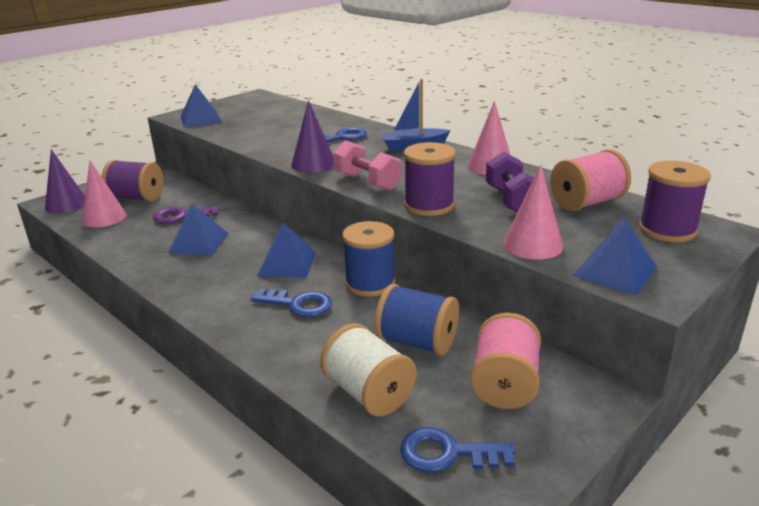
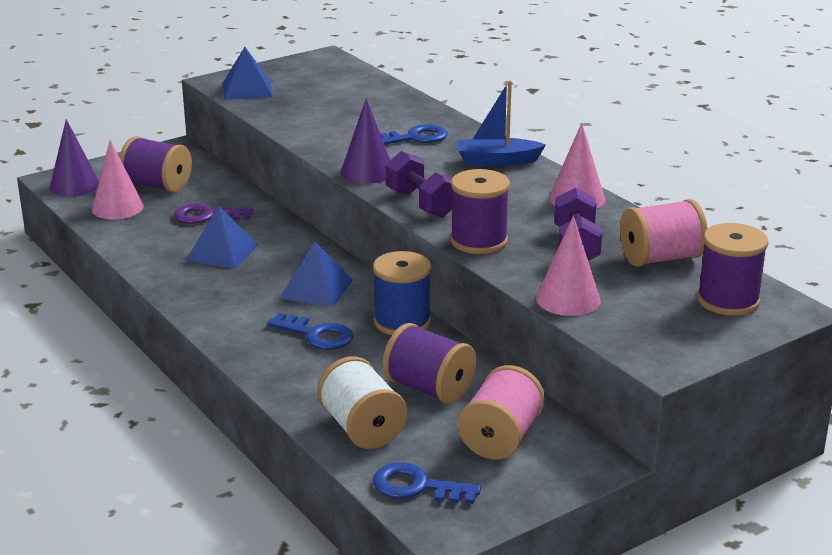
camera: 10 degrees right, 0 degrees up
pink dumbbell [333,140,402,191] -> purple dumbbell [386,151,453,218]
blue spool [374,284,459,356] -> purple spool [383,323,476,404]
blue pyramid [572,217,657,296] -> none

